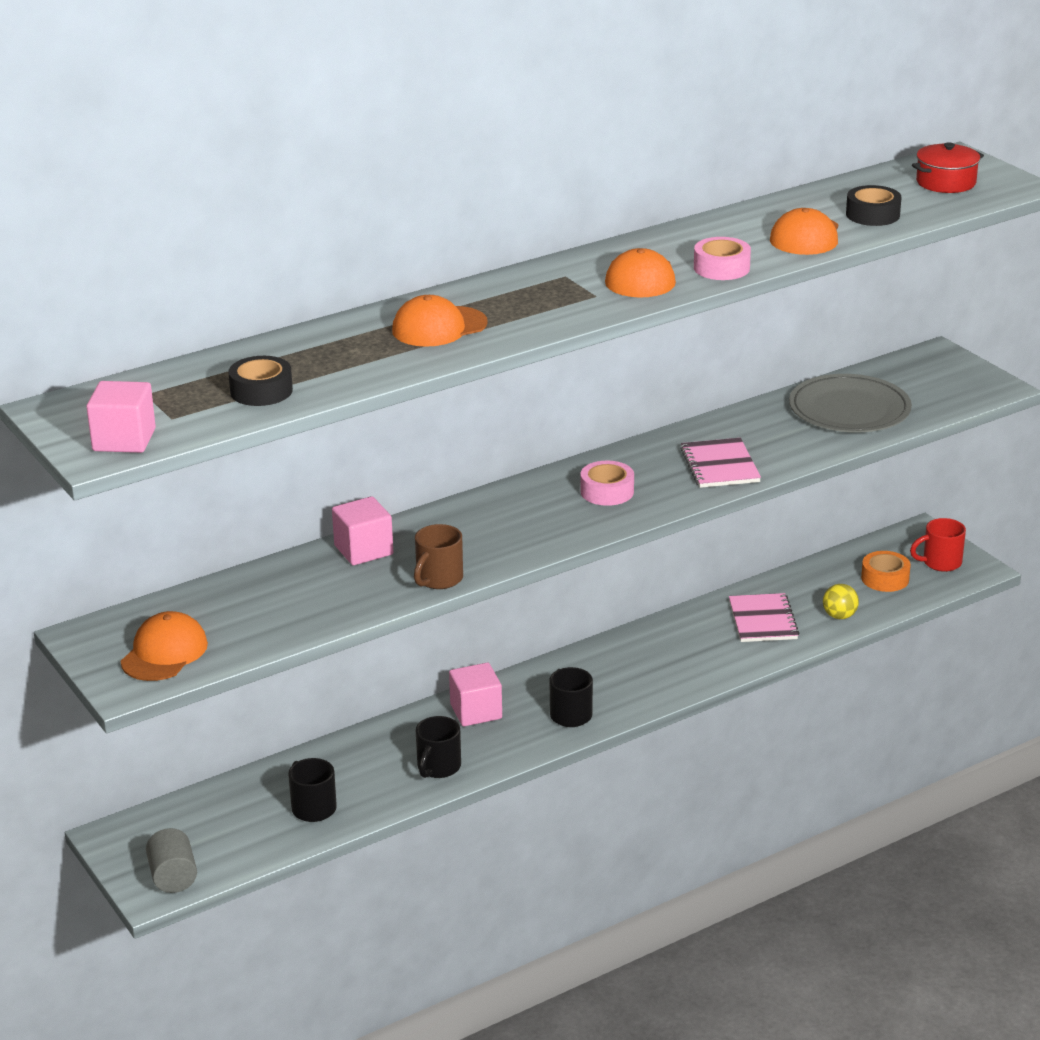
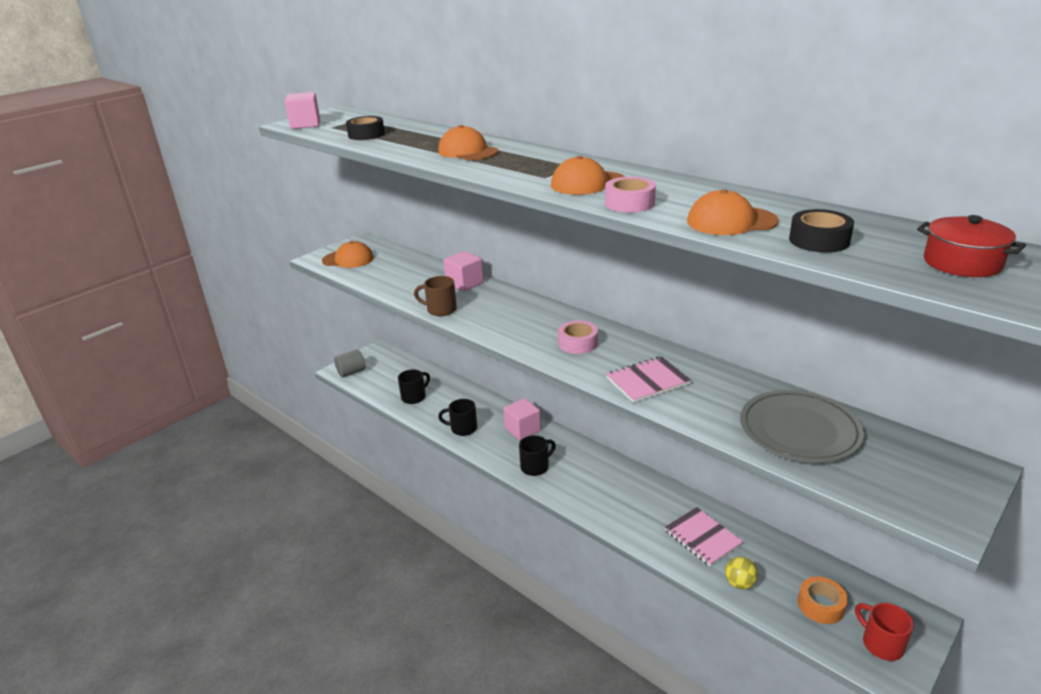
camera: 75 degrees right, 0 degrees up
pink notebook [729,593,799,642] -> pink notebook turned 75 degrees clockwise [664,507,743,566]

